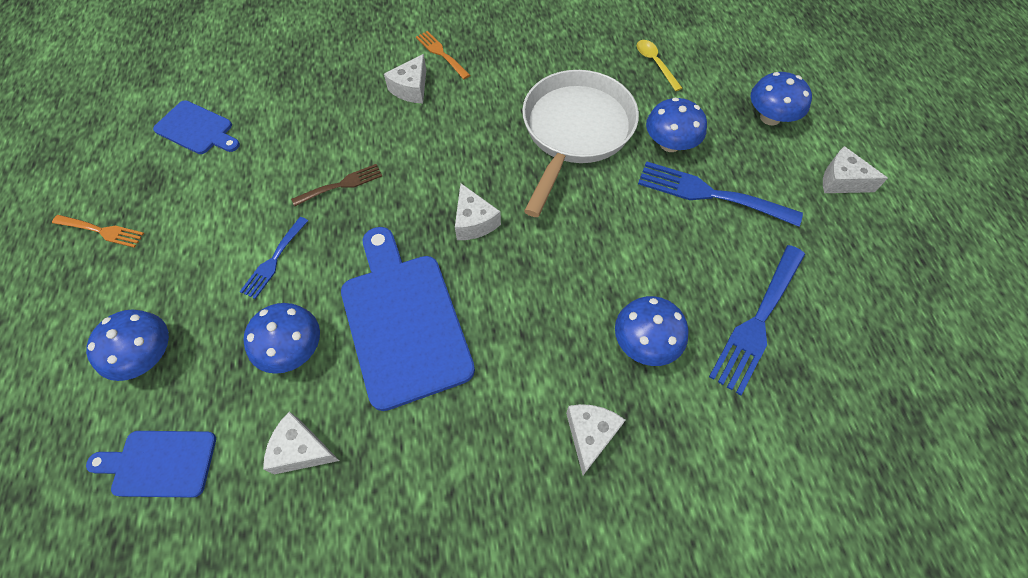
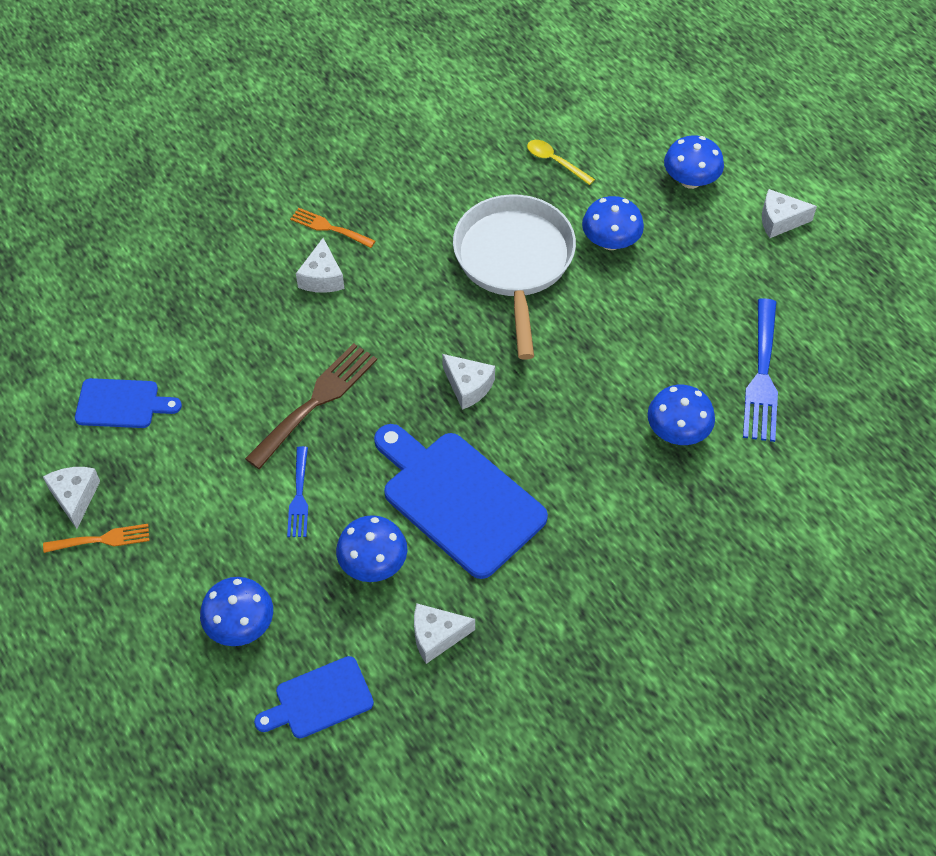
camera: 25 degrees left, 5 degrees down
brown fork [291,164,382,206] -> brown fork [245,343,377,469], size x1.74
white cheese [566,404,625,475] -> white cheese moved to [43,467,100,529]
blue fork [638,161,803,227] -> none

